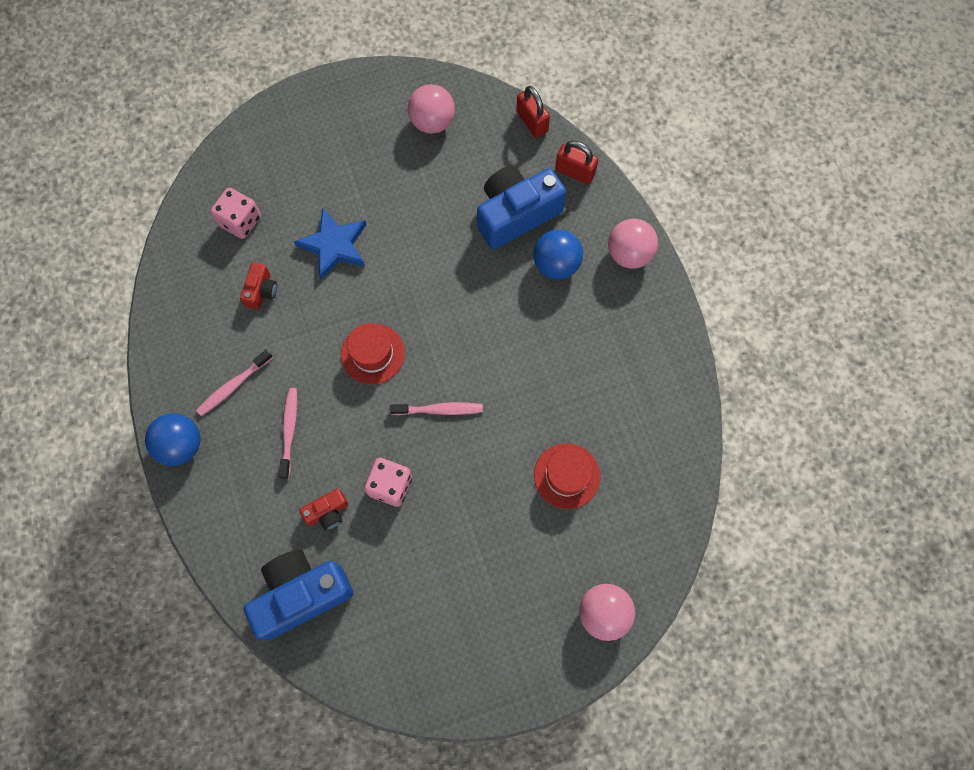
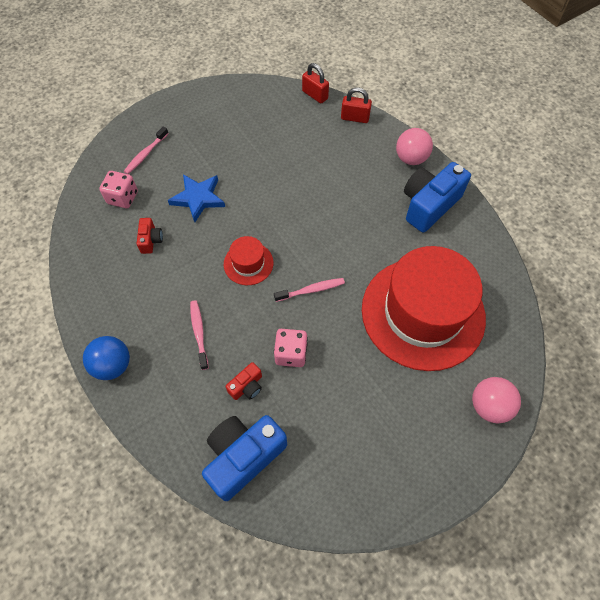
camera: 15 degrees left, 10 degrees down
pink toothbrush [196,349,273,416] -> pink toothbrush moved to [124,126,169,174]
pink ball [408,84,455,134] -> none
blue camera [477,166,566,249] -> blue camera moved to [404,162,471,233]
blue ball [533,230,583,280] -> none
red hat [534,443,600,509] -> red hat [362,246,486,371], size x2.35

